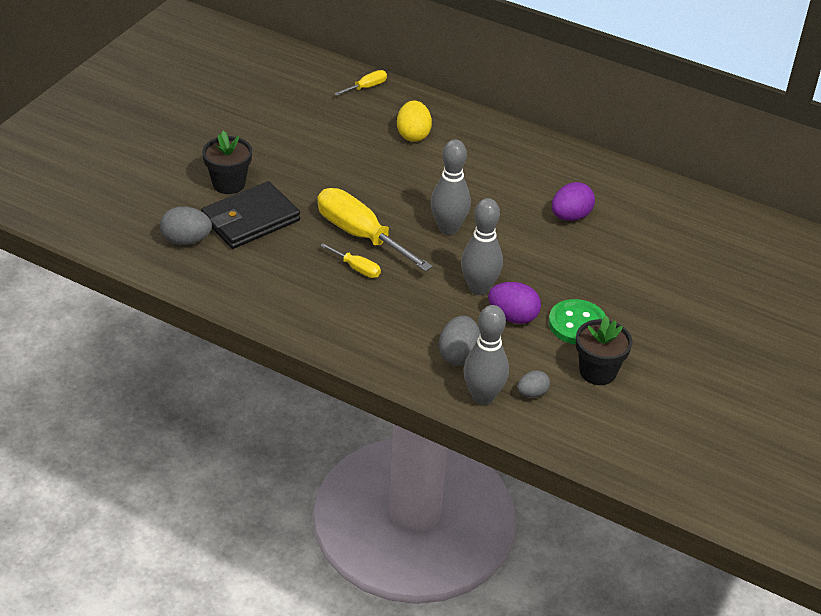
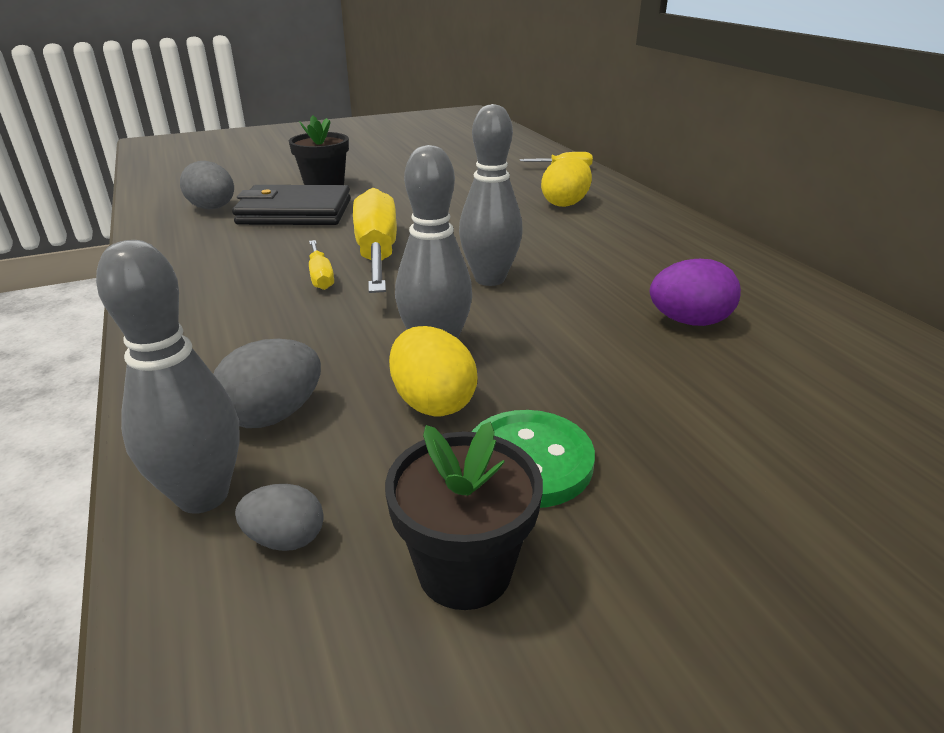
camera: 40 degrees right, 10 degrees down
purple egg [488,282,541,324] -> yellow egg [389,326,478,416]

